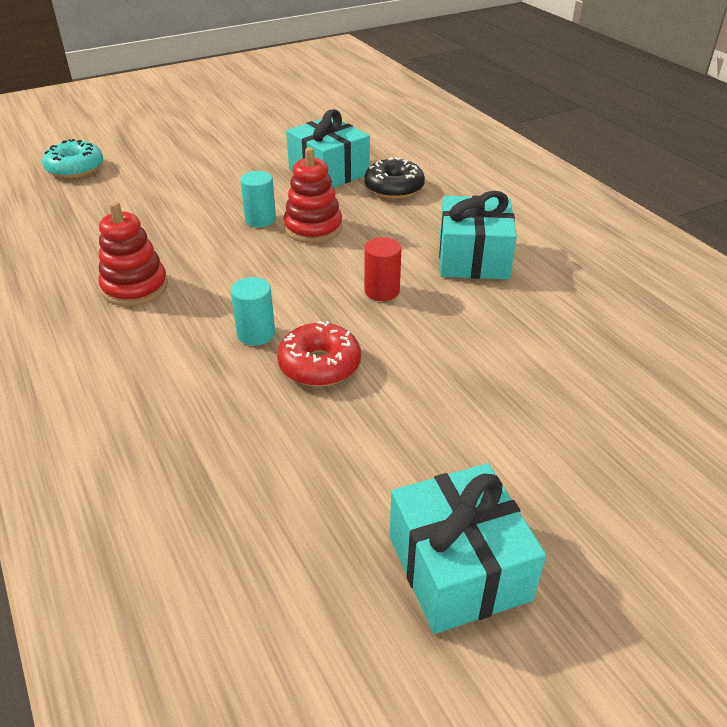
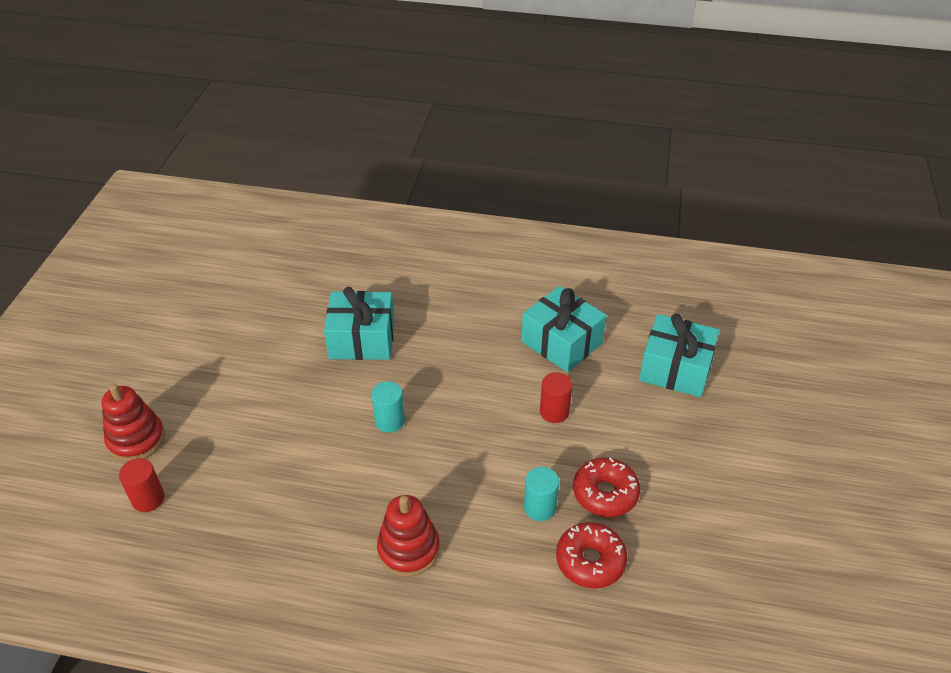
camera: 50 degrees left, 5 degrees up
turquoise donut [42,139,103,178] -> red cylinder [119,458,165,512]
red stacking toy [284,147,343,243] -> red stacking toy moved to [102,384,165,462]
black donut [364,157,425,199] -> none
turquoise gift [390,463,546,634] -> turquoise gift moved to [639,314,720,397]
none -> red donut [556,522,627,589]

